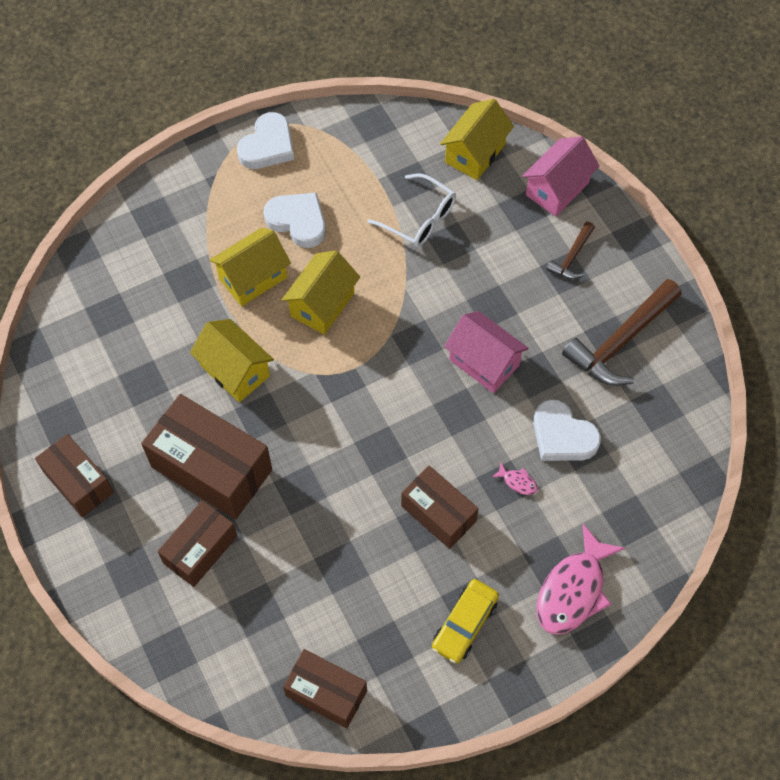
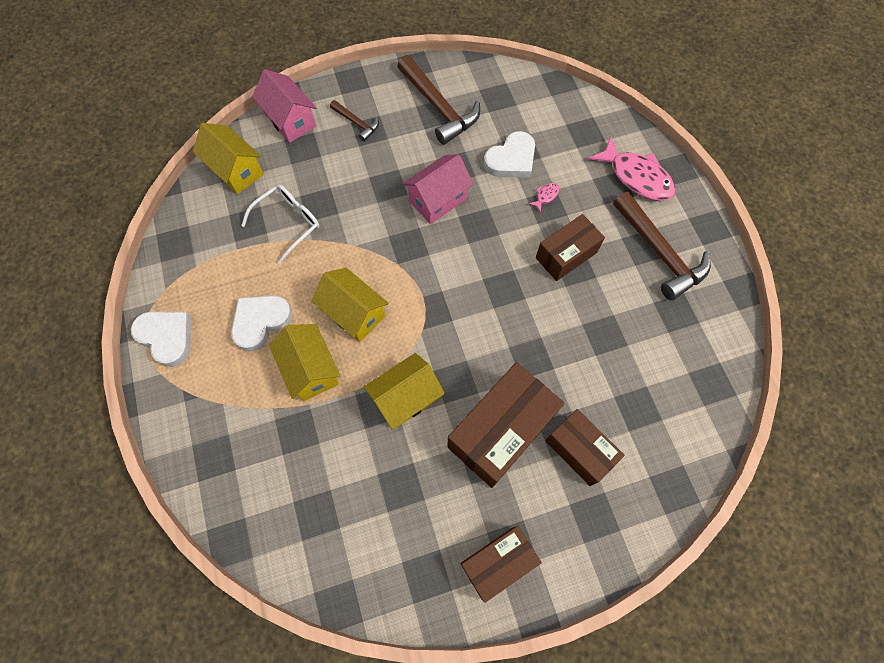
camera: 80 degrees left, 5 degrees up
brown box [283,649,367,728] -> none
yellow car [432,579,499,663] -> brown hammer [613,192,711,301]

